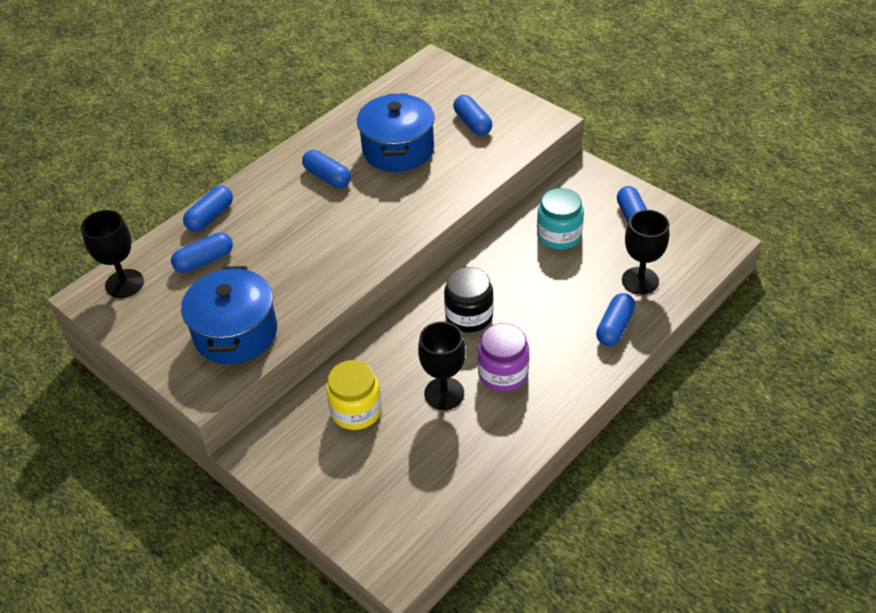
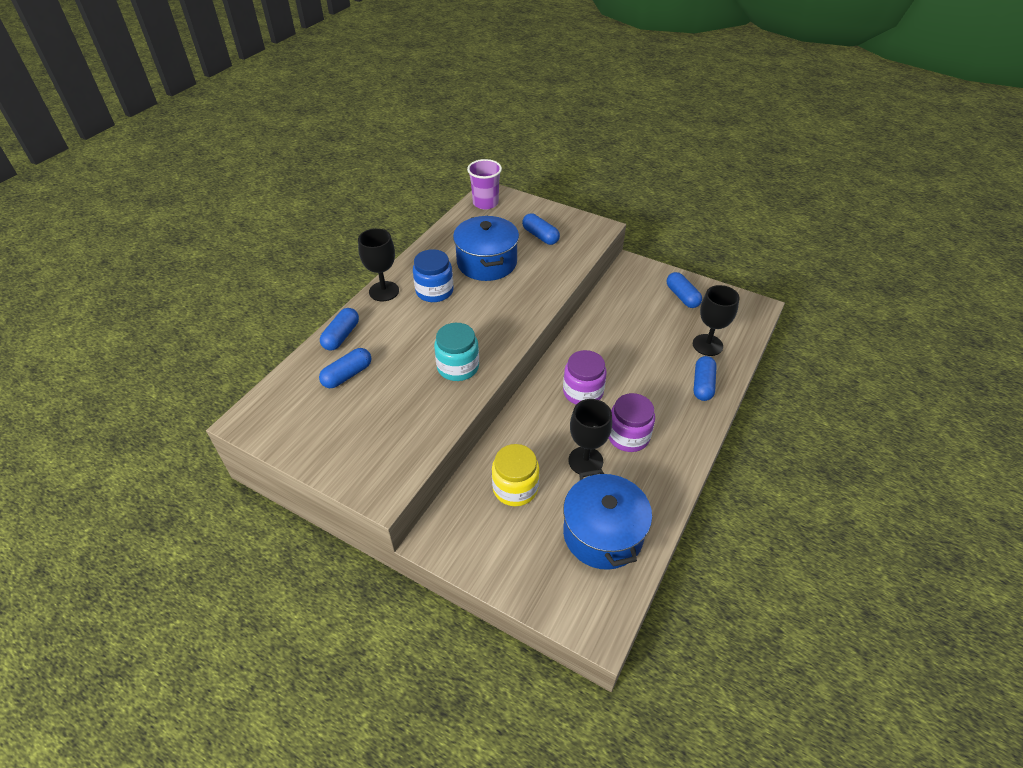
camera: 15 degrees left, 0 degrees up
black goblet [81,210,144,298] -> black goblet moved to [358,228,399,301]
blue pot [181,266,277,364] -> blue pot moved to [563,469,652,570]
blue capsule [302,150,351,188] -> blue jar [413,249,454,302]
black jar [444,267,494,333] -> purple jar [563,350,607,405]
turquoise jar [537,188,584,250] -> turquoise jar moved to [434,323,479,381]
none -> purple cup [467,159,502,210]

